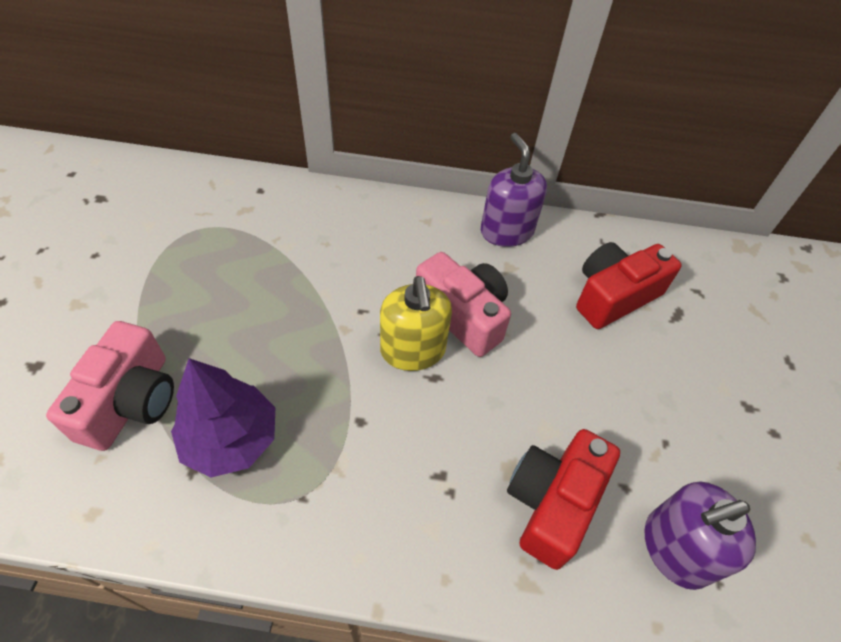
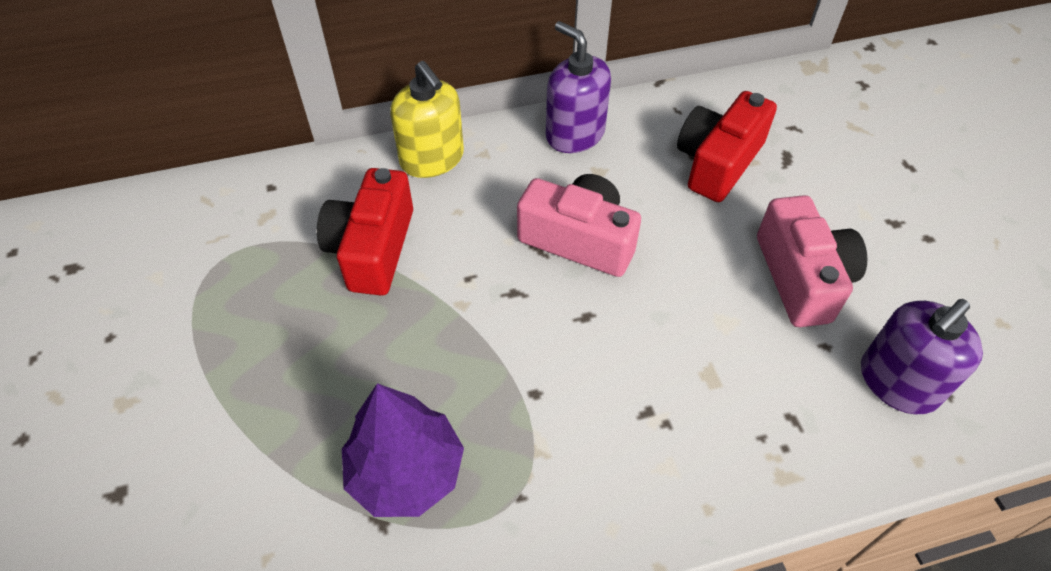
camera: 20 degrees left, 0 degrees up
pink camera [46,321,174,451] -> pink camera moved to [757,195,867,327]
yellow soap dispenser [380,276,452,371] -> yellow soap dispenser moved to [390,61,464,178]
red camera [507,429,620,570] -> red camera moved to [317,168,413,296]

